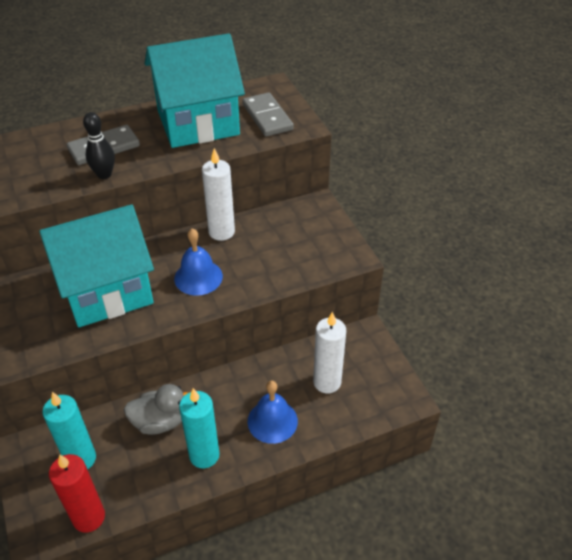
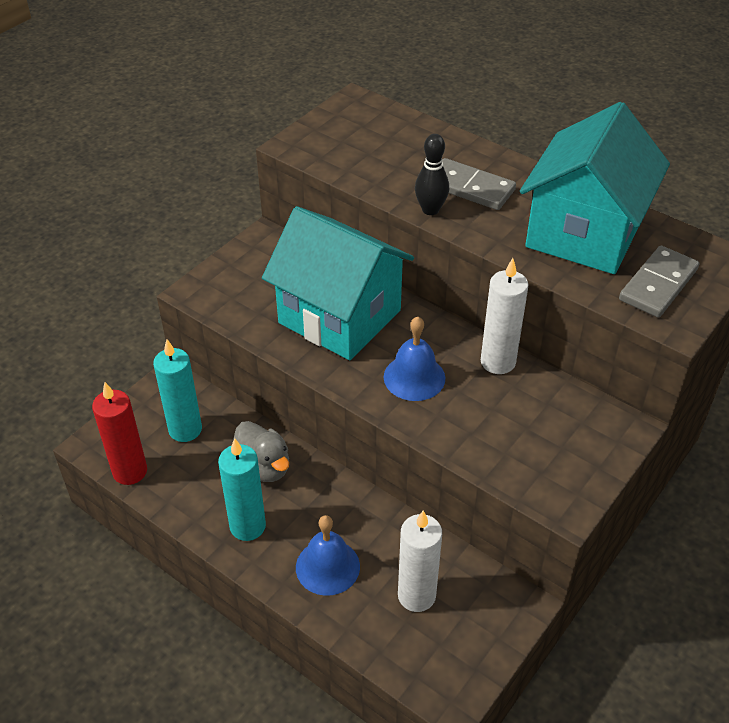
camera: 60 degrees right, 0 degrees up
turquoise house [145,33,245,148] -> turquoise house turned 75 degrees clockwise [520,102,670,274]

